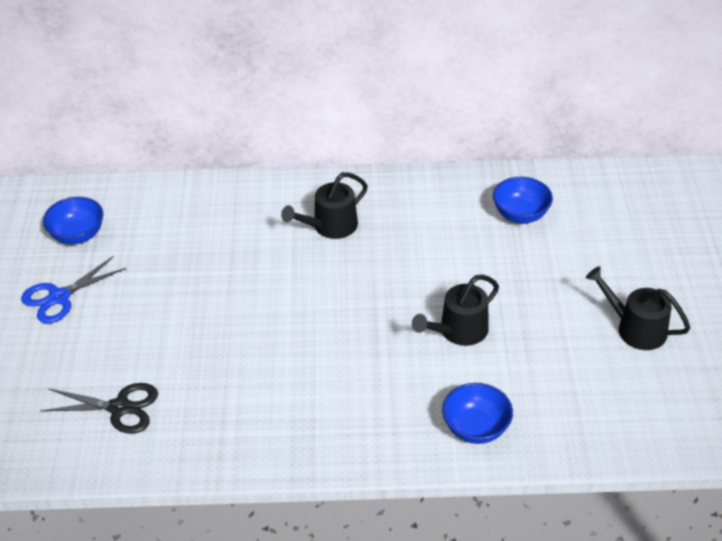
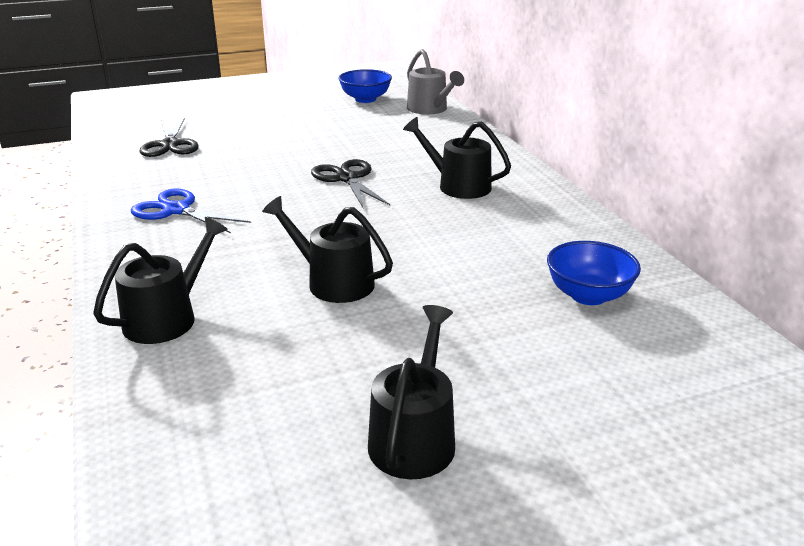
camera: 70 degrees right, 15 degrees down
blue scissors [21,256,126,324] -> blue scissors moved to [131,188,251,233]
blue bowl [442,383,513,444] -> black watering can [93,217,228,344]
none -> black scissors [311,159,390,209]
none -> grey watering can [407,49,464,114]

